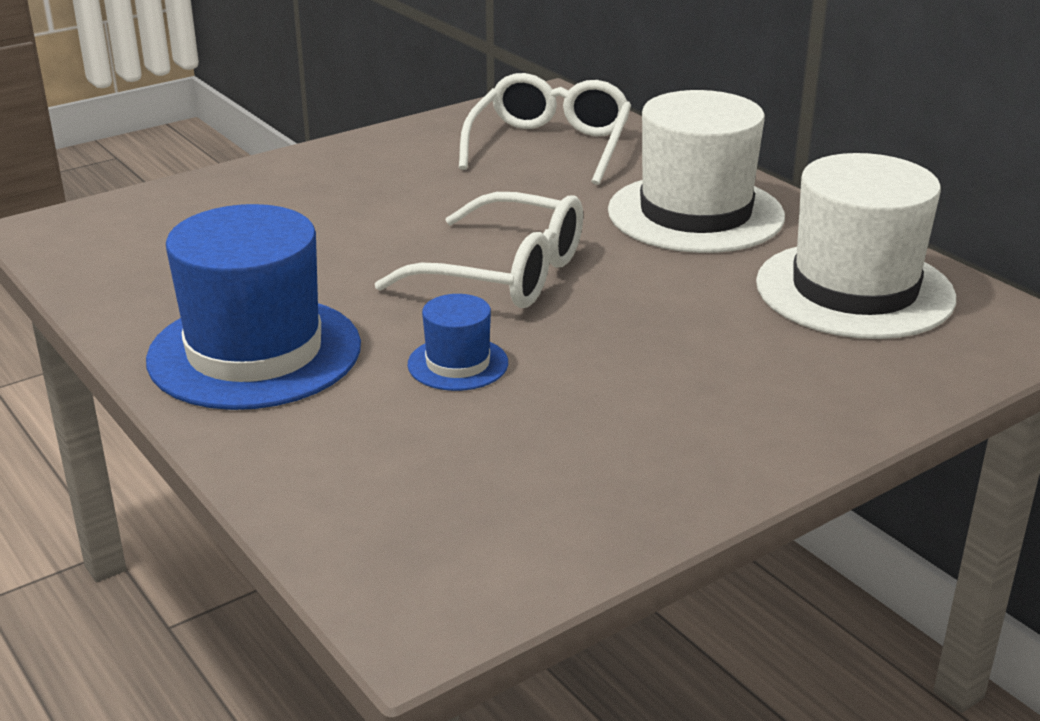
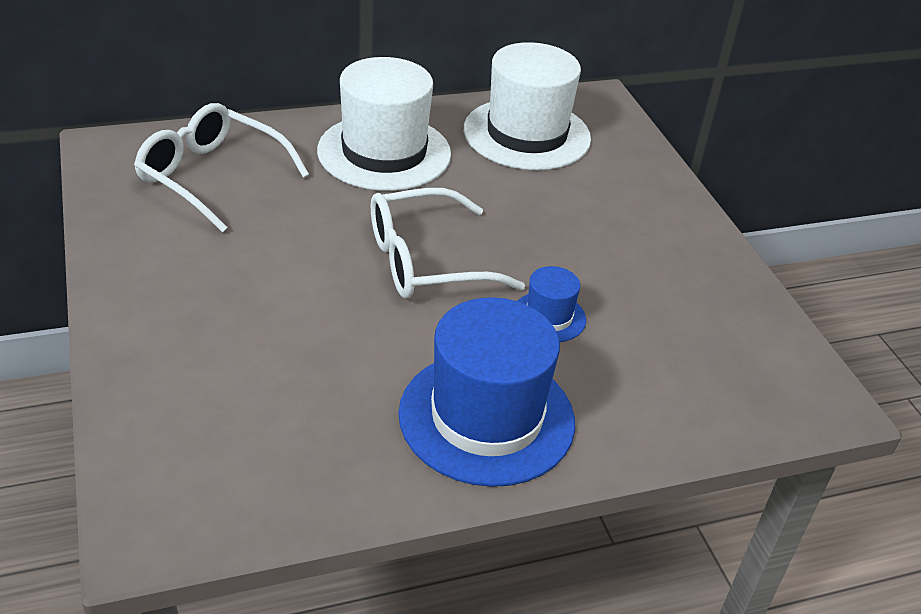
camera: 75 degrees left, 10 degrees up
white glasses [375,192,583,308] -> white glasses turned 150 degrees counterclockwise [371,188,525,298]

